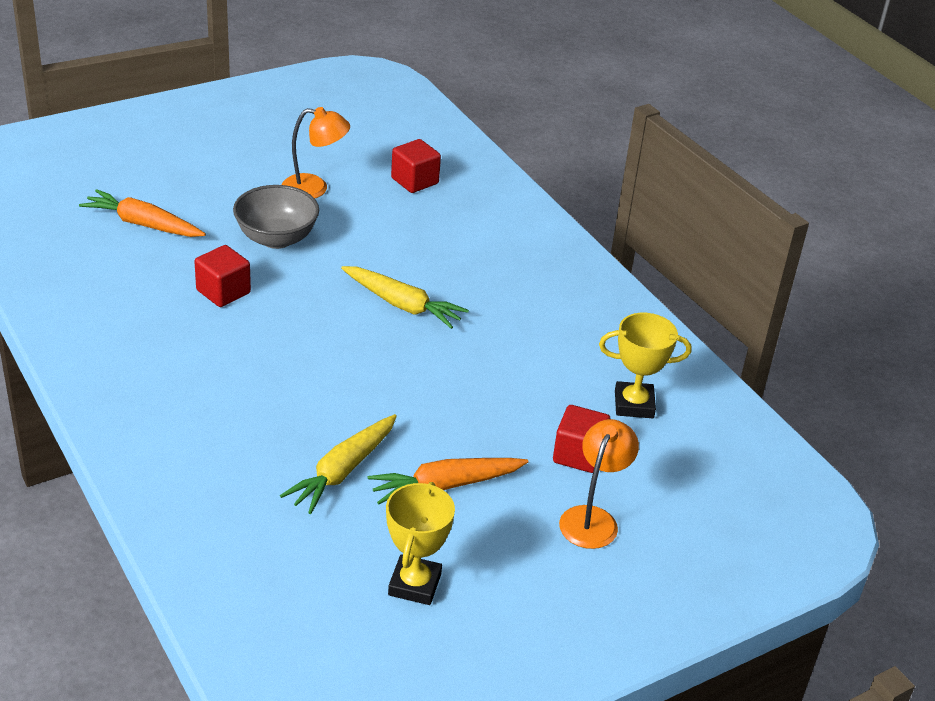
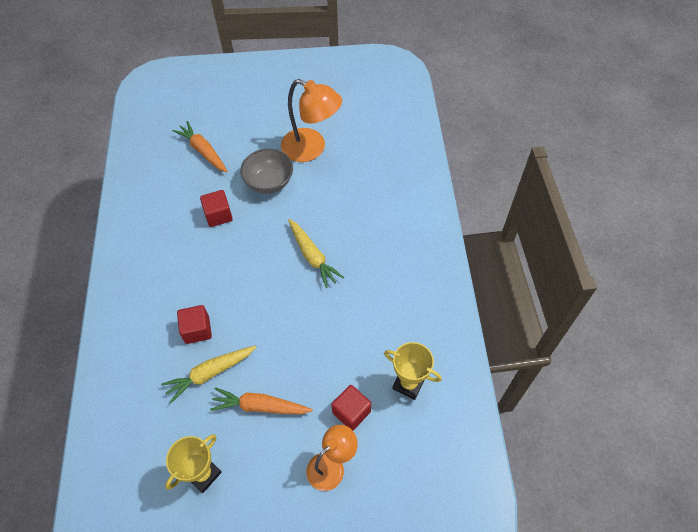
camera: 30 degrees right, 20 degrees up
orange lamp [282,107,350,198] -> orange lamp [281,79,342,162], size x1.58
red cube [391,139,441,193] -> red cube moved to [177,305,212,344]

